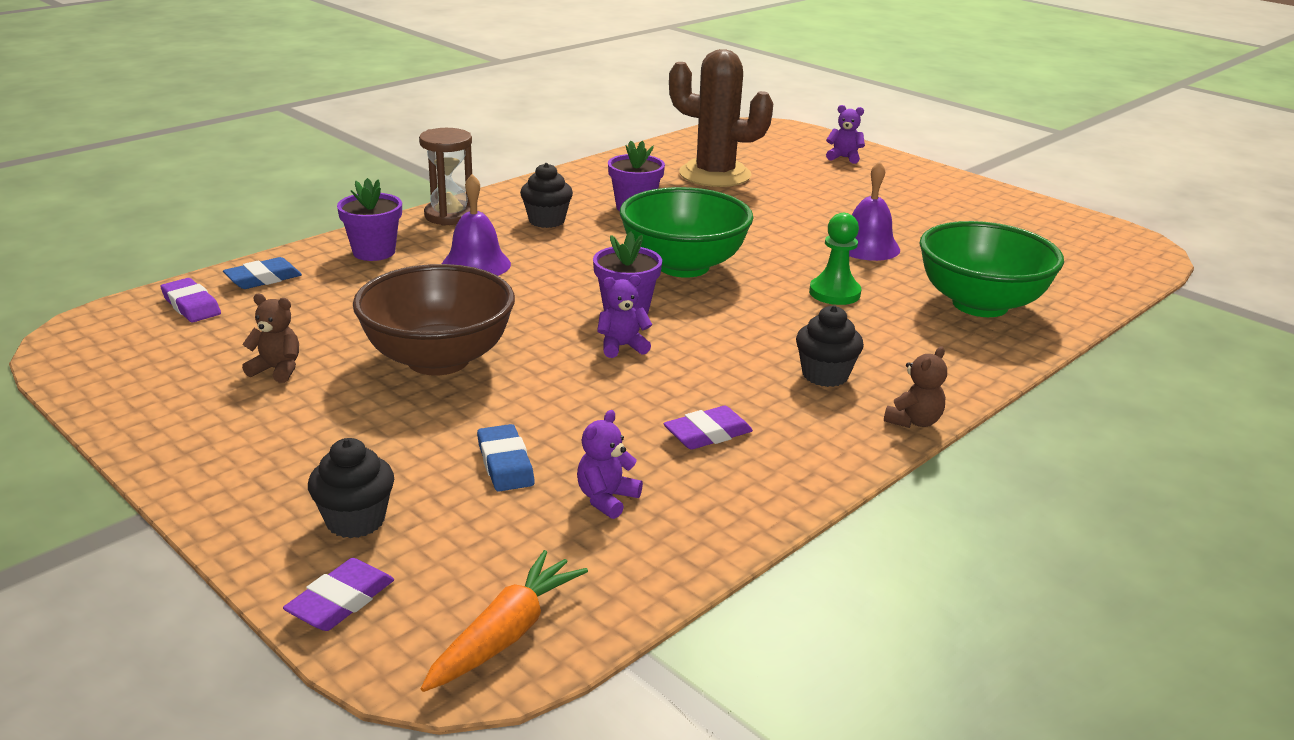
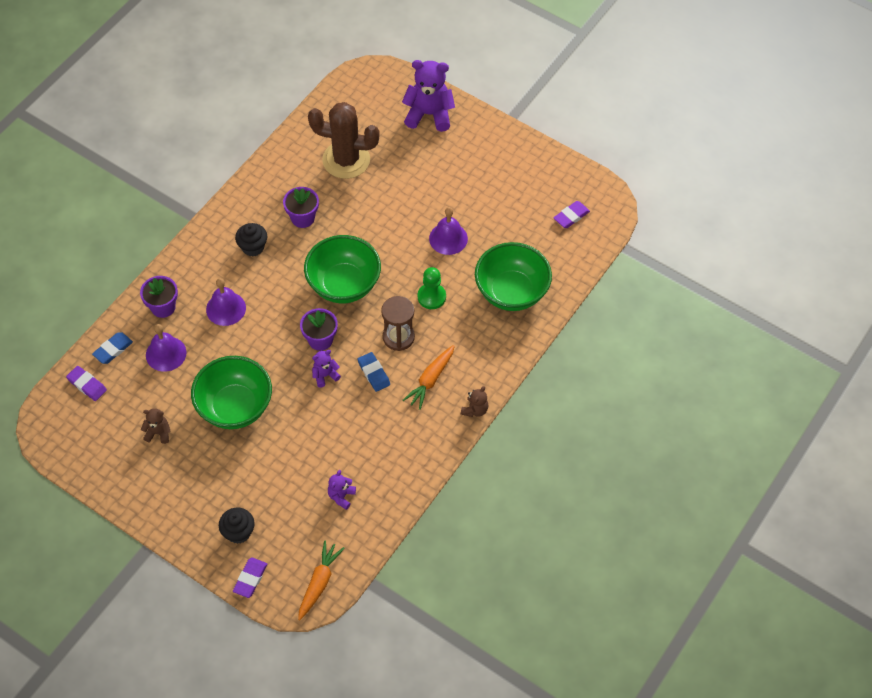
camera: 10 degrees left, 30 degrees up
brown bowl [353,264,515,376] -> green bowl [191,356,272,429]
brown hourglass [419,128,472,226] -> brown hourglass moved to [381,296,415,351]
blue eraser [477,424,535,492] -> blue eraser moved to [358,352,390,392]
purple eraser [663,406,753,450] -> purple eraser moved to [554,201,590,228]
black cupcake [796,305,864,387] -> orange carrot [403,345,455,410]
purple teddy bear [826,105,865,164] -> purple teddy bear [402,60,455,132], size x2.02
none -> purple bell [146,324,186,372]

